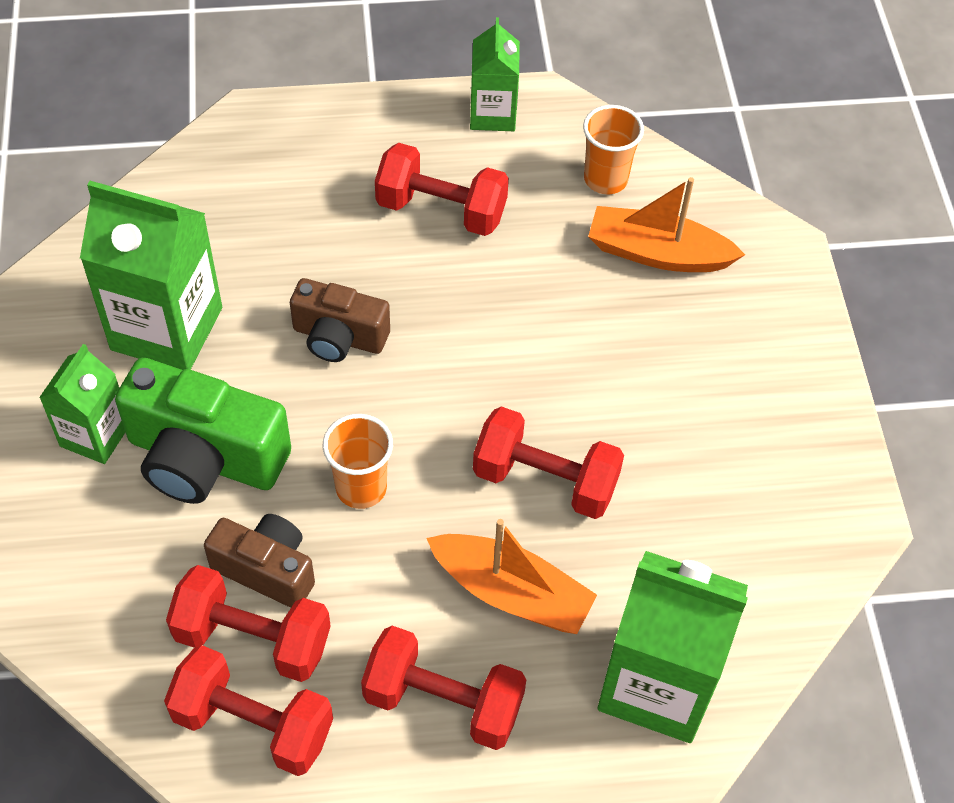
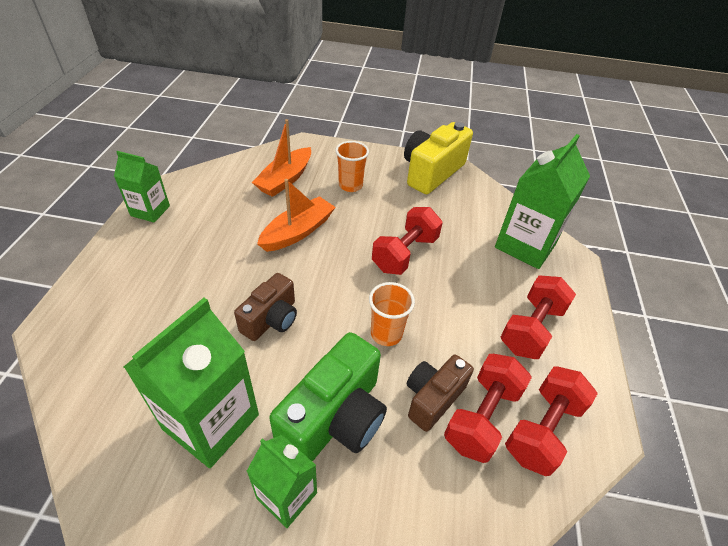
camera: 75 degrees left, 10 degrees down
red dumbbell [375,143,509,236] -> none
orange boat [427,519,597,634] -> orange boat moved to [257,179,336,252]
orange cup [583,105,644,194] -> orange cup moved to [335,141,369,192]
none -> yellow camera [404,122,473,194]

